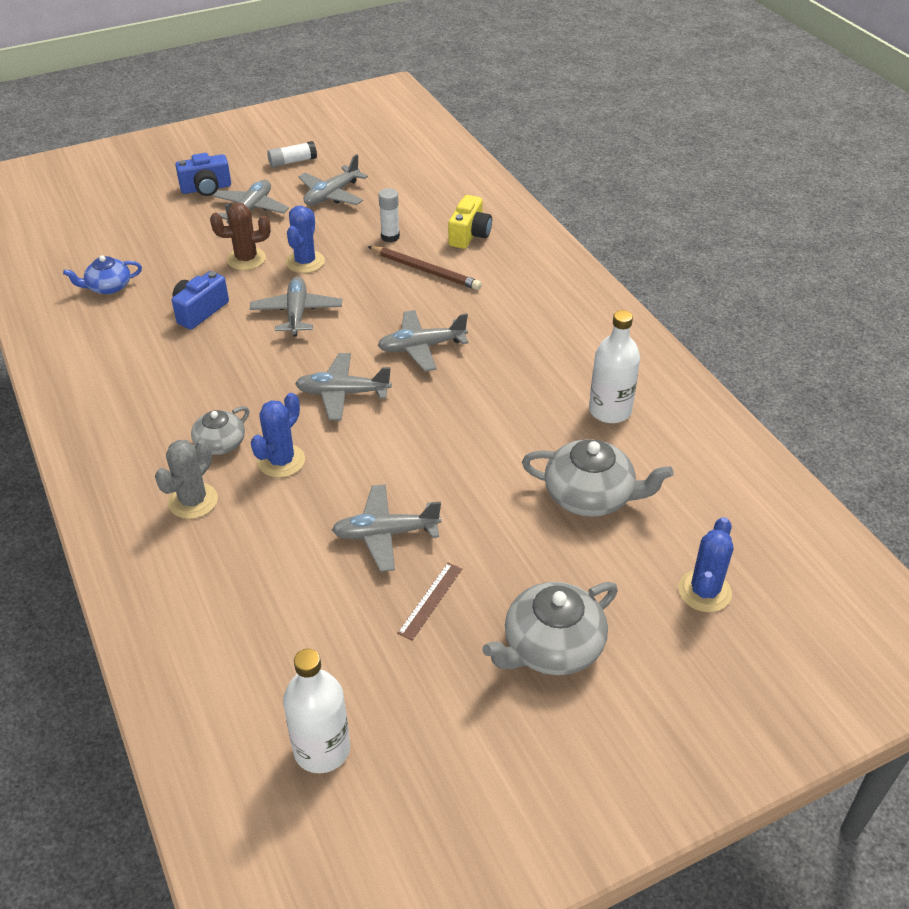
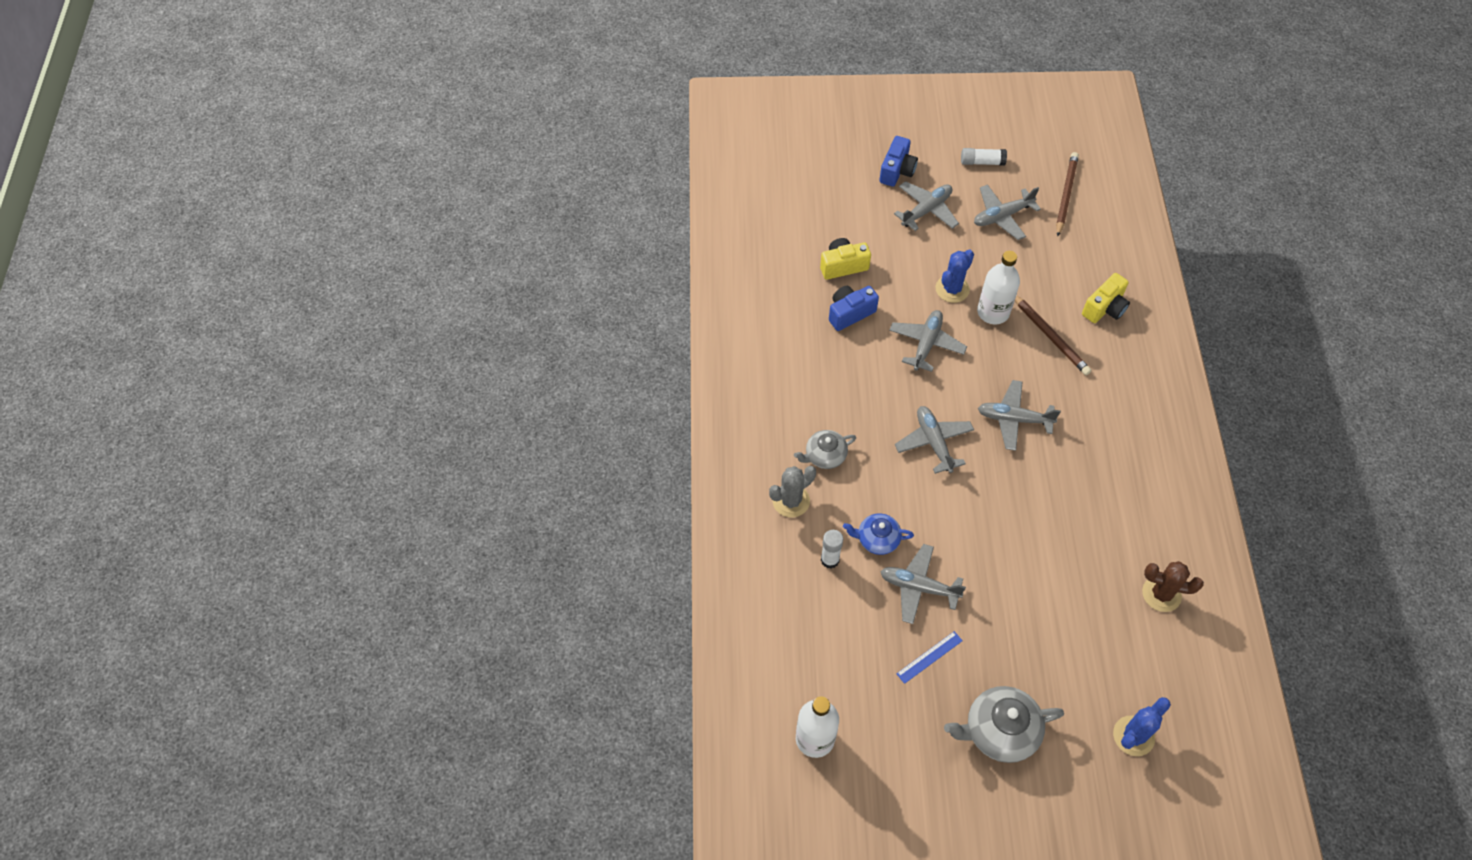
camera: 25 degrees right, 15 degrees up
blue teapot [63,255,142,294] -> blue teapot moved to [843,513,914,555]
blue camera [175,153,231,196] -> blue camera turned 75 degrees counterclockwise [879,136,918,187]
brown cactus [210,203,271,270] -> brown cactus moved to [1142,561,1204,612]
blue cactus [251,393,305,478] -> none
grey plane [295,353,392,420] -> grey plane turned 45 degrees clockwise [895,406,974,474]
white glue stick [379,188,400,242] -> white glue stick moved to [821,530,843,568]
brown ruler [397,563,462,641] -> blue ruler [896,631,963,684]
grey teapot [522,439,674,517] -> none
white bottle [589,310,640,423] -> white bottle moved to [977,251,1020,324]
none -> yellow camera [820,238,871,280]
none -> brown pencil [1056,152,1079,236]

